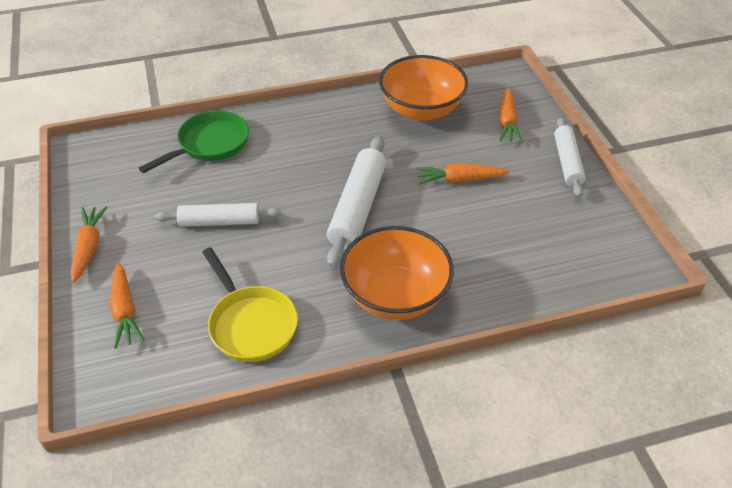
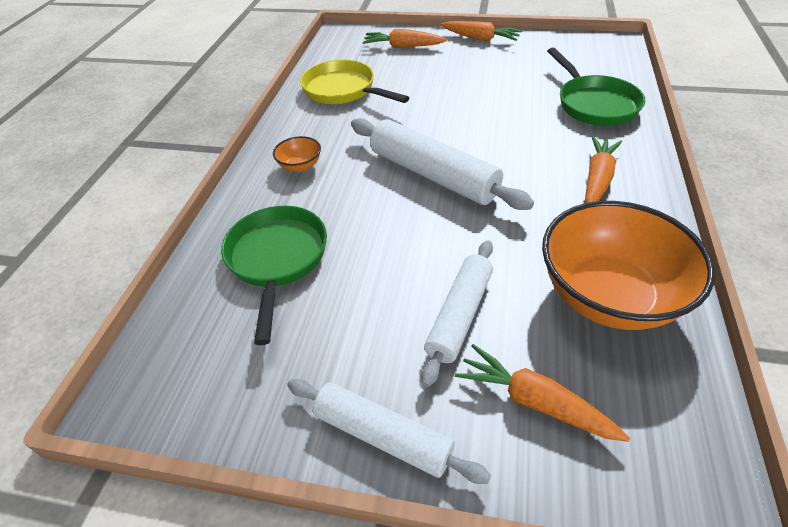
camera: 120 degrees right, 0 degrees up
white rolling pin [155,203,281,227] -> white rolling pin moved to [421,240,493,387]
yellow pan [202,247,298,362] -> yellow pan turned 45 degrees clockwise [300,60,410,104]
orange bowl [340,226,454,320] -> orange bowl [273,136,321,172], size x0.42
orange carrot [416,163,509,185] -> orange carrot moved to [585,136,622,203]
none -> green pan [221,206,327,345]

